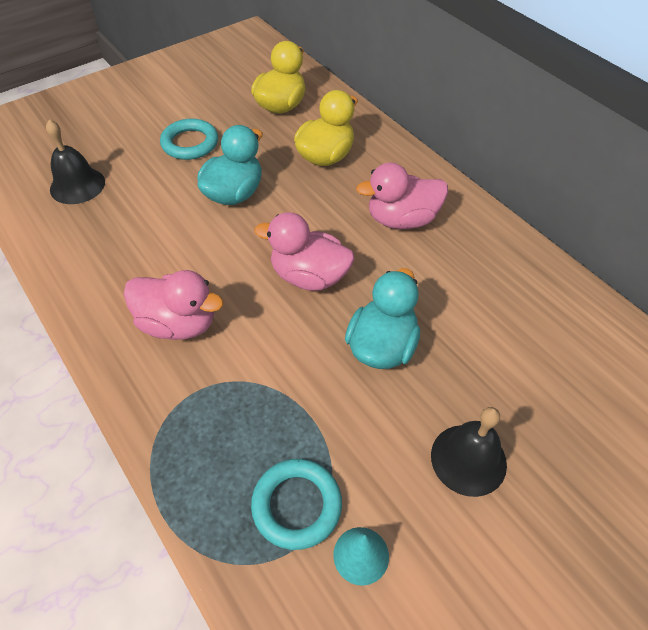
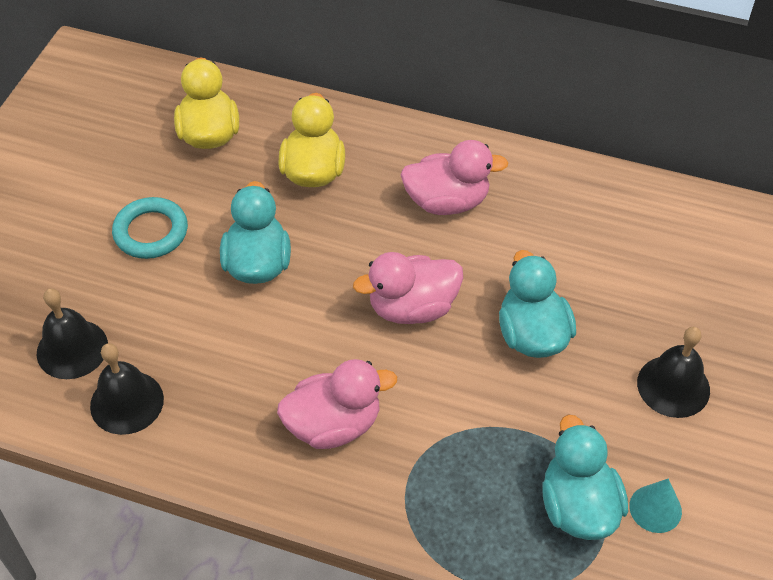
camera: 35 degrees left, 0 degrees up
turquoise ring [251,459,342,550] -> turquoise duck [542,415,628,540]
pink duck [356,162,448,229] -> pink duck turned 135 degrees counterclockwise [400,140,508,215]
none -> black bell [90,343,164,435]

